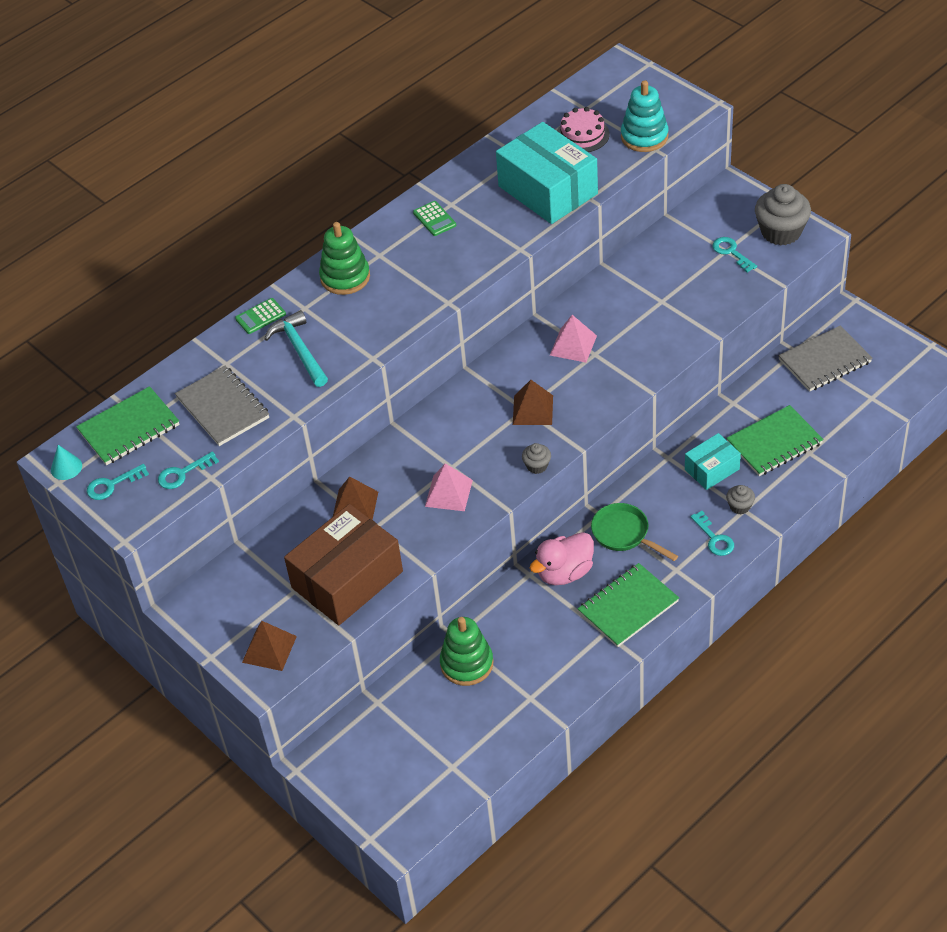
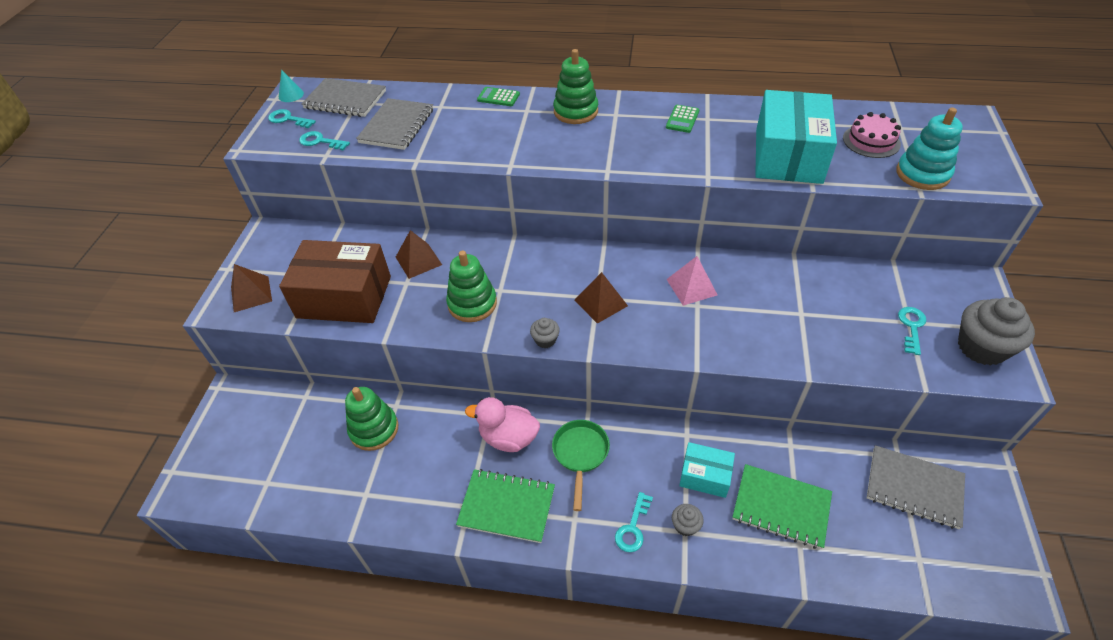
camera: 50 degrees right, 0 degrees up
green notebook [76,386,180,465] -> grey notebook [301,78,386,117]
turquoise hammer [264,310,328,387] -> none
pink pyramid [425,463,473,511] -> green stacking toy [446,251,497,322]

